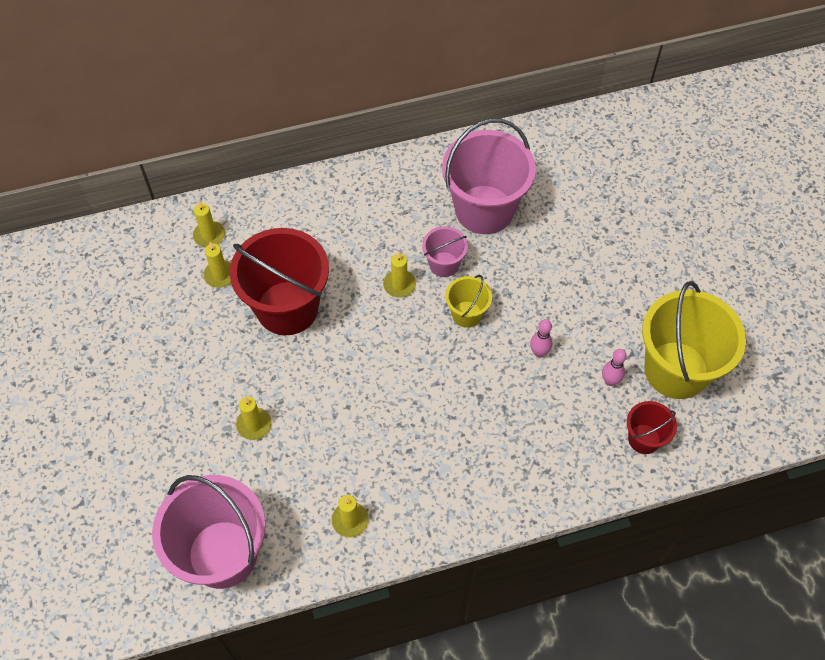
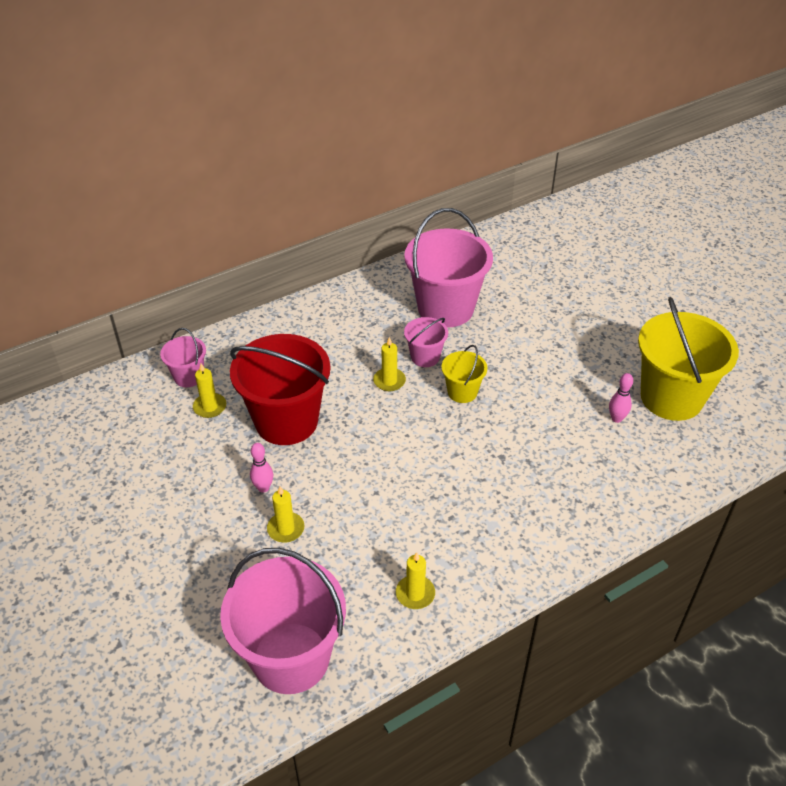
camera: 15 degrees left, 15 degrees down
yellow candle [193,201,225,247] -> pink bucket [160,328,206,387]
pink bowling pin [530,319,552,357] -> pink bowling pin moved to [250,443,273,493]
red bucket [627,401,677,454] -> none

